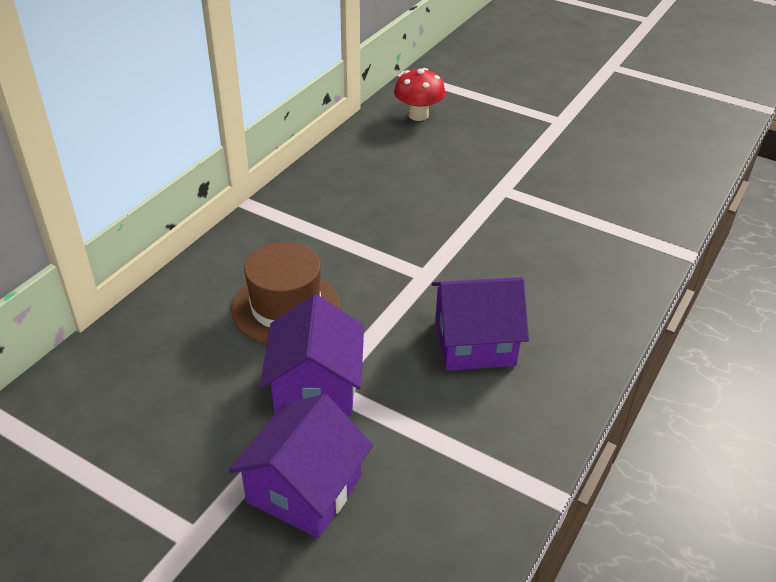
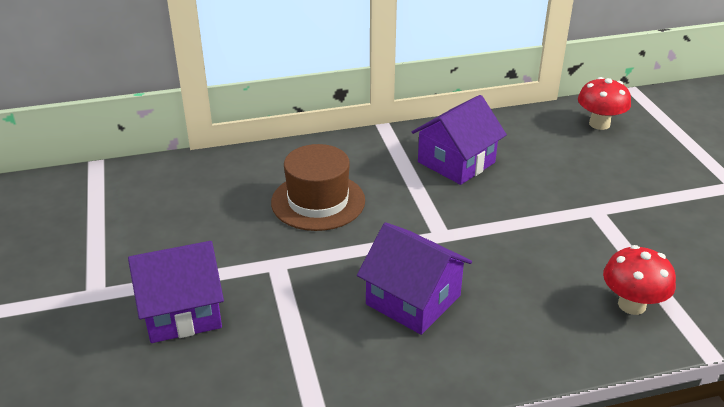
camera: 45 degrees right, 5 degrees down
purple house [260,294,364,415] -> purple house moved to [412,95,507,185]
none -> red mushroom [603,245,676,315]

